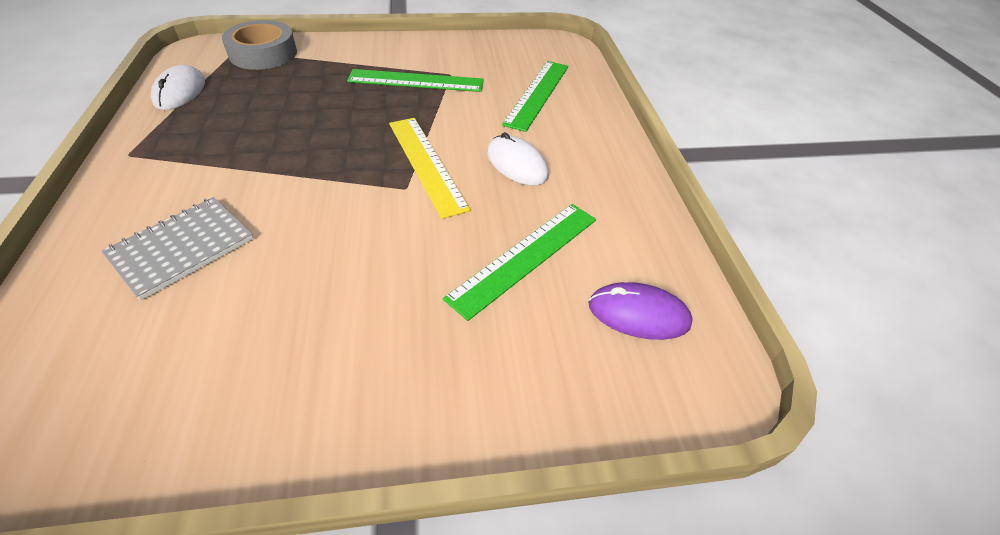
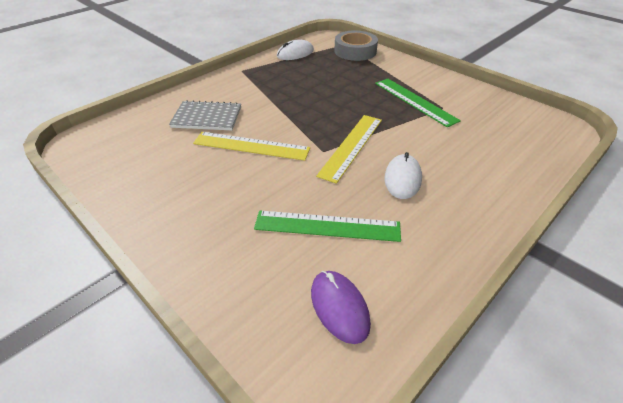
camera: 55 degrees right, 5 degrees down
green ruler [502,61,568,132] -> none
none -> yellow ruler [193,132,310,161]

